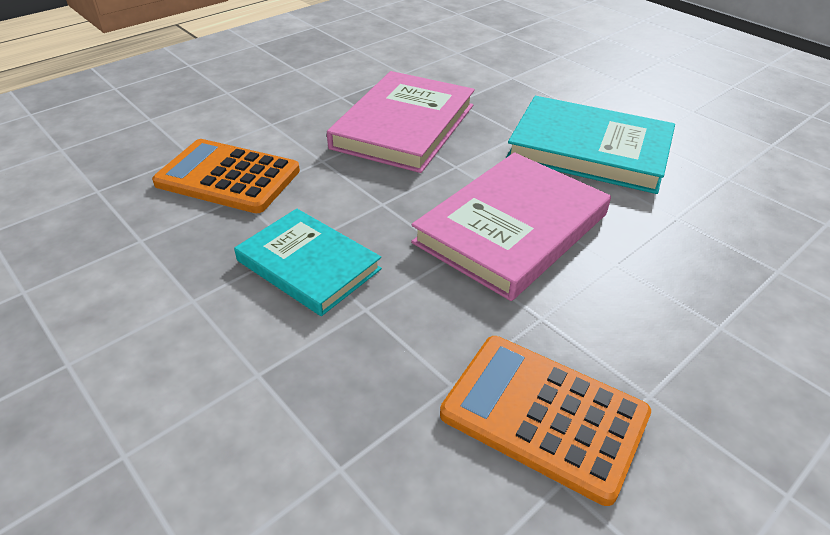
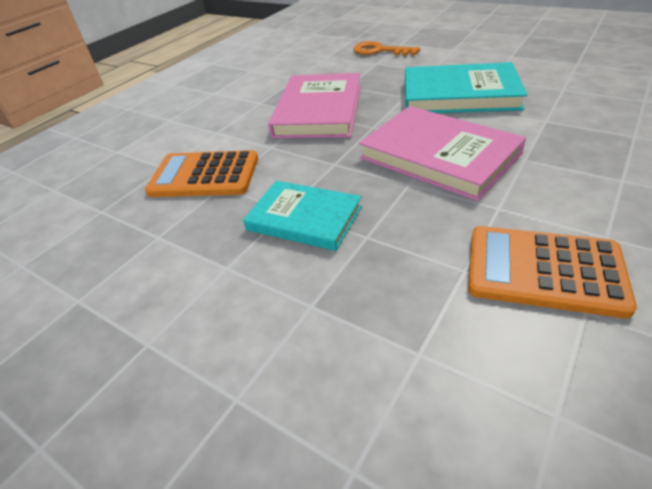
camera: 10 degrees left, 0 degrees up
pink book [411,152,611,301] -> pink book turned 75 degrees counterclockwise [359,106,526,201]
none -> orange key [353,41,420,56]

